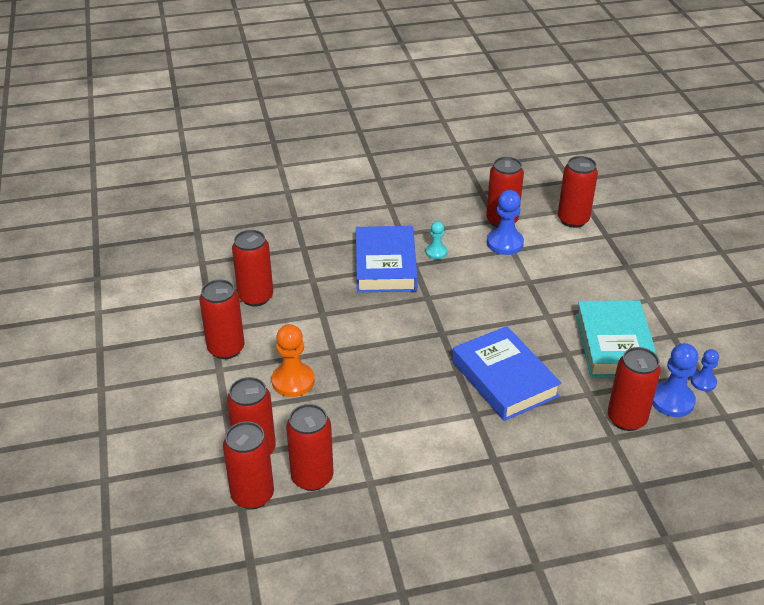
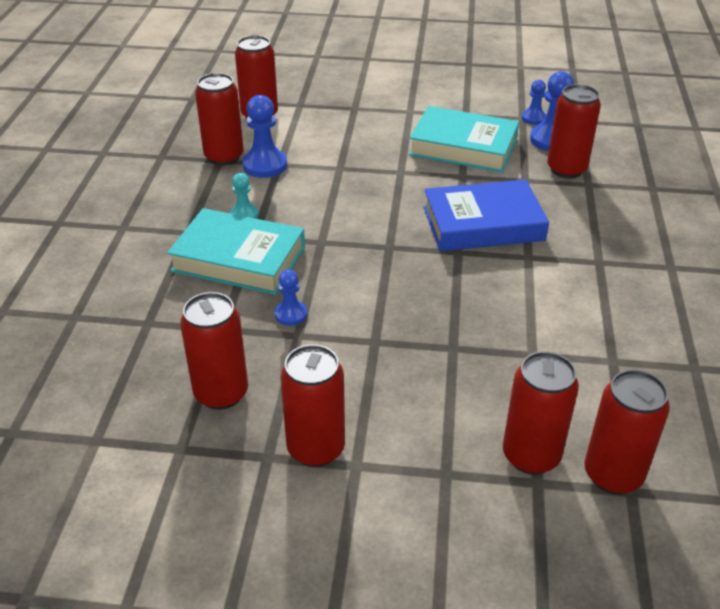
camera: 70 degrees left, 0 degrees up
orange pawn [272,324,315,397] -> none
red can [286,404,334,491] -> none
blue book [356,226,418,293] -> turquoise book [167,208,305,295]
none -> blue pawn [275,269,307,326]

